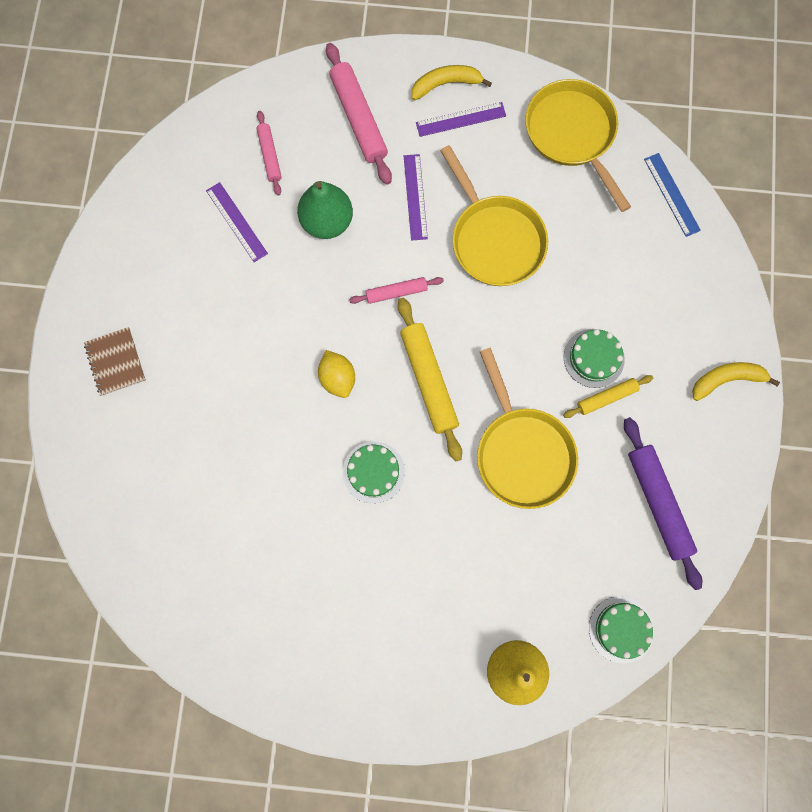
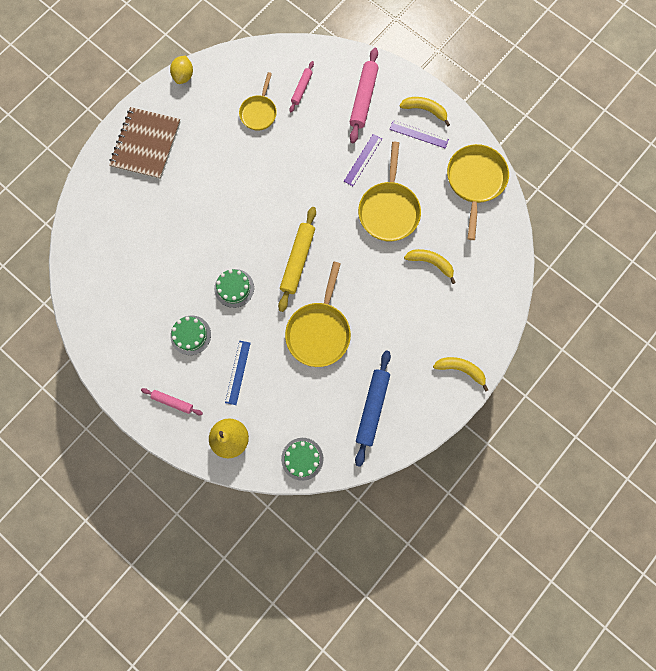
camera: 35 degrees right, 0 degrees up
brown notebook [84,327,146,396] -> brown notebook [109,107,181,180], size x1.82
purple ruler [206,182,268,262] -> yellow pan [239,72,277,131]
green pear [297,181,353,239] -> none
yellow lemon [318,350,355,398] -> yellow lemon moved to [170,55,193,84]
pink rolling pin [349,277,444,304] -> pink rolling pin moved to [141,388,203,415]
yellow rolling pin [563,375,653,418] -> none
green cake [564,329,625,388] -> green cake moved to [171,315,211,355]
purple rolling pin [624,417,702,590] -> blue rolling pin [355,351,391,467]
blue ruler [644,153,701,237] -> blue ruler moved to [225,341,251,405]
none -> yellow banana [404,249,456,284]

